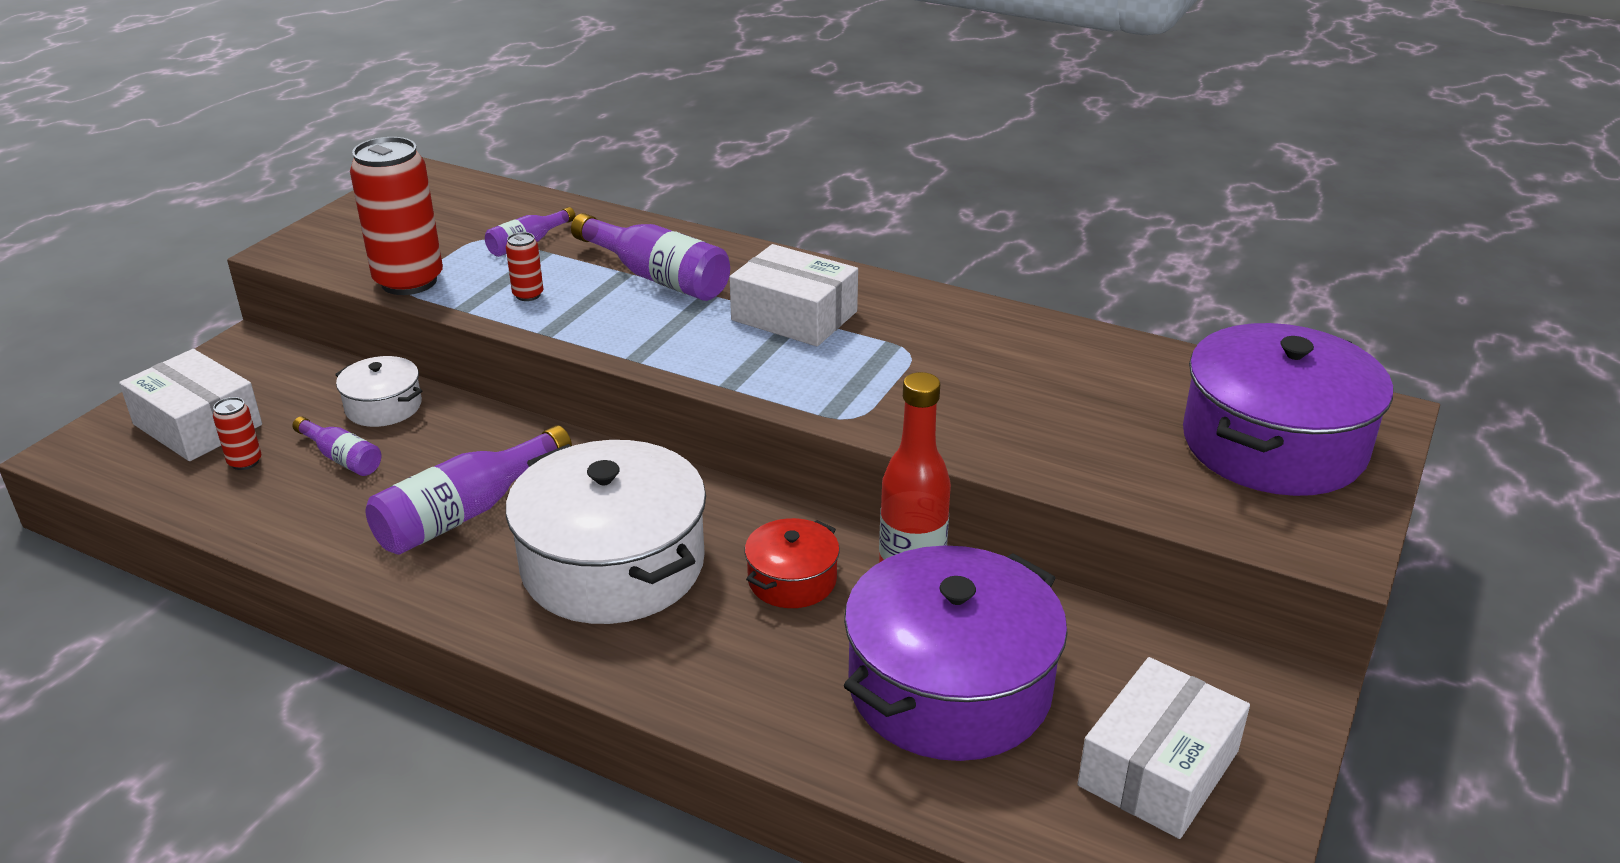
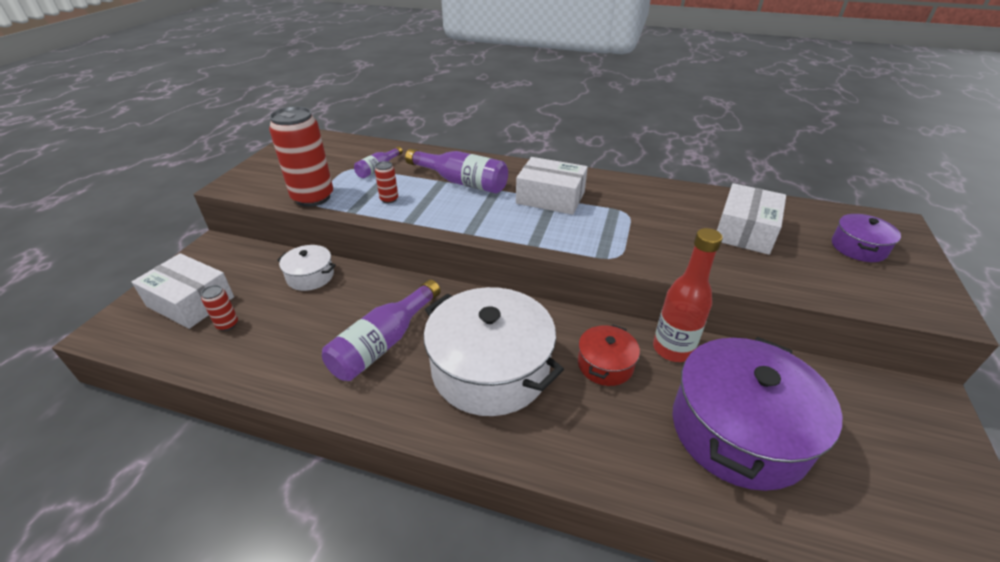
camera: 10 degrees left, 5 degrees up
purple bottle [293,416,381,476] -> none
white box [1077,657,1250,839] -> white box moved to [717,183,786,255]
purple pot [1183,323,1393,496] -> purple pot [832,214,901,262], size x0.48

